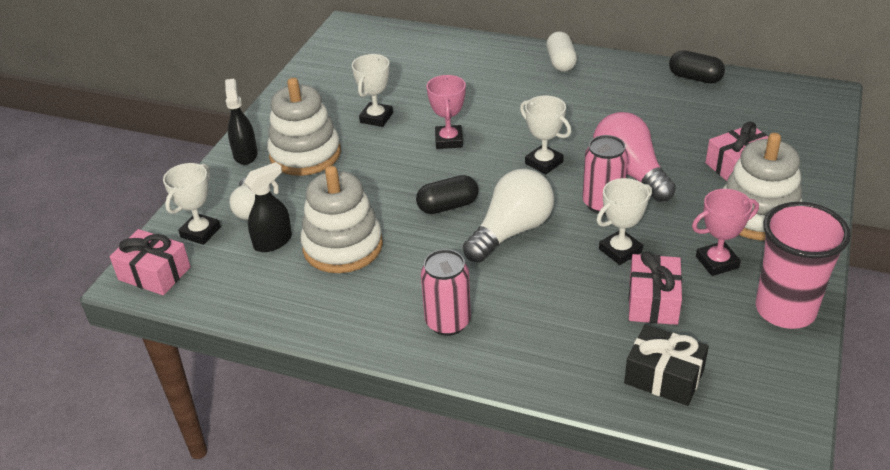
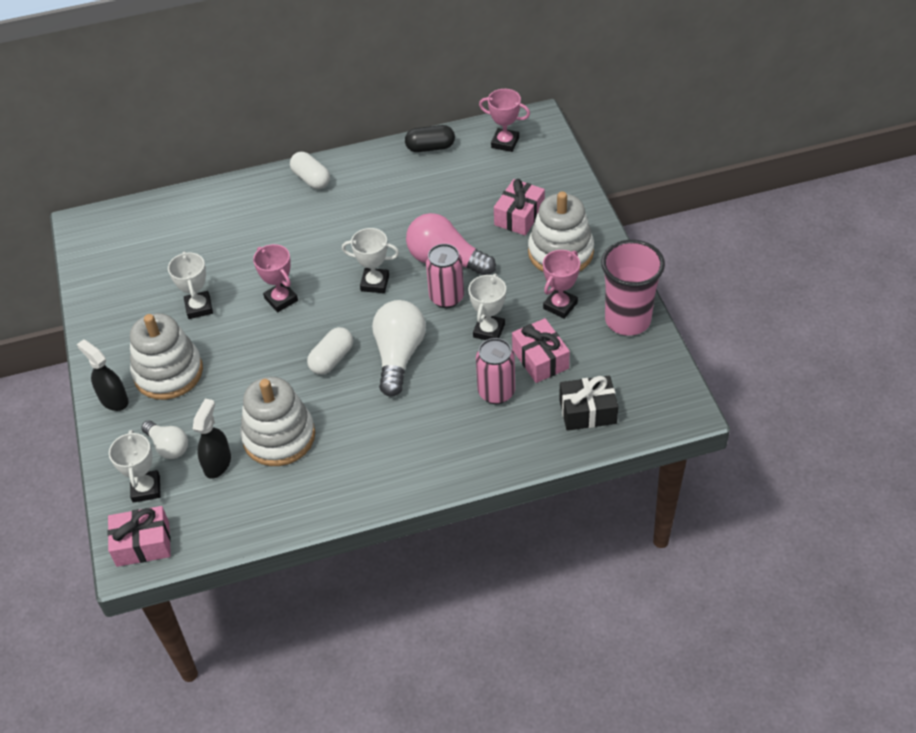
camera: 35 degrees left, 10 degrees up
black capsule [416,175,479,214] -> white capsule [307,327,353,375]
pink can [421,249,471,336] -> pink can moved to [476,338,515,404]
none -> pink trophy [479,89,530,152]

